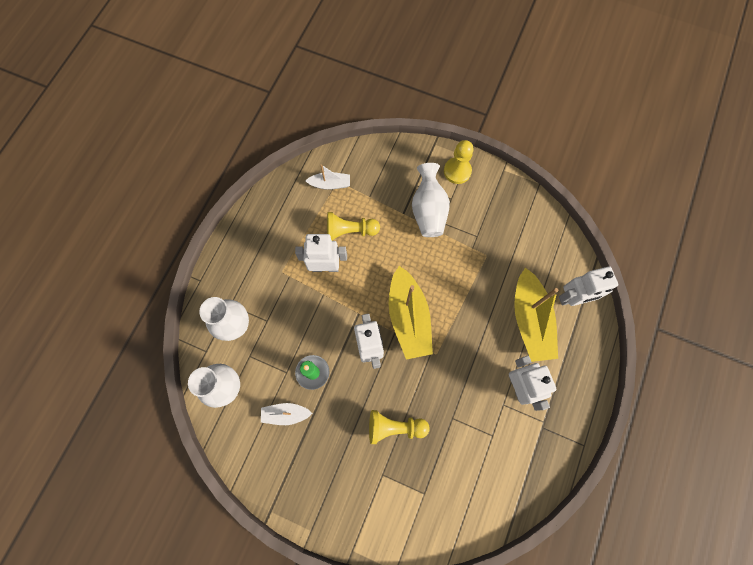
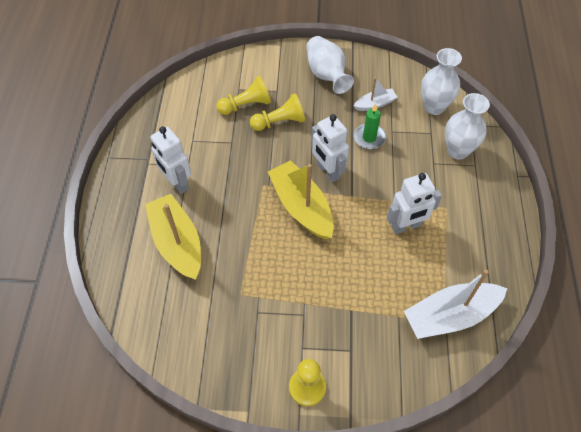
camera: 160 degrees right, 15 degrees down
white boat [305,164,350,190] -> white boat [404,269,508,339], size x1.92
yellow pawn [327,212,380,241] -> yellow pawn moved to [216,76,271,115]
white vase [412,163,450,237] -> white vase moved to [306,36,354,94]
white robot [559,267,619,306] -> none

